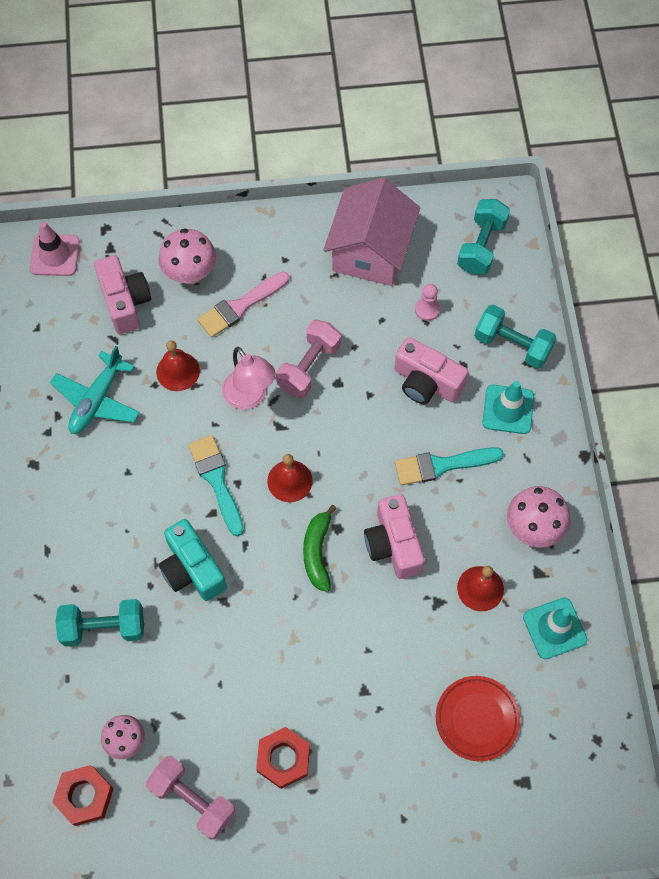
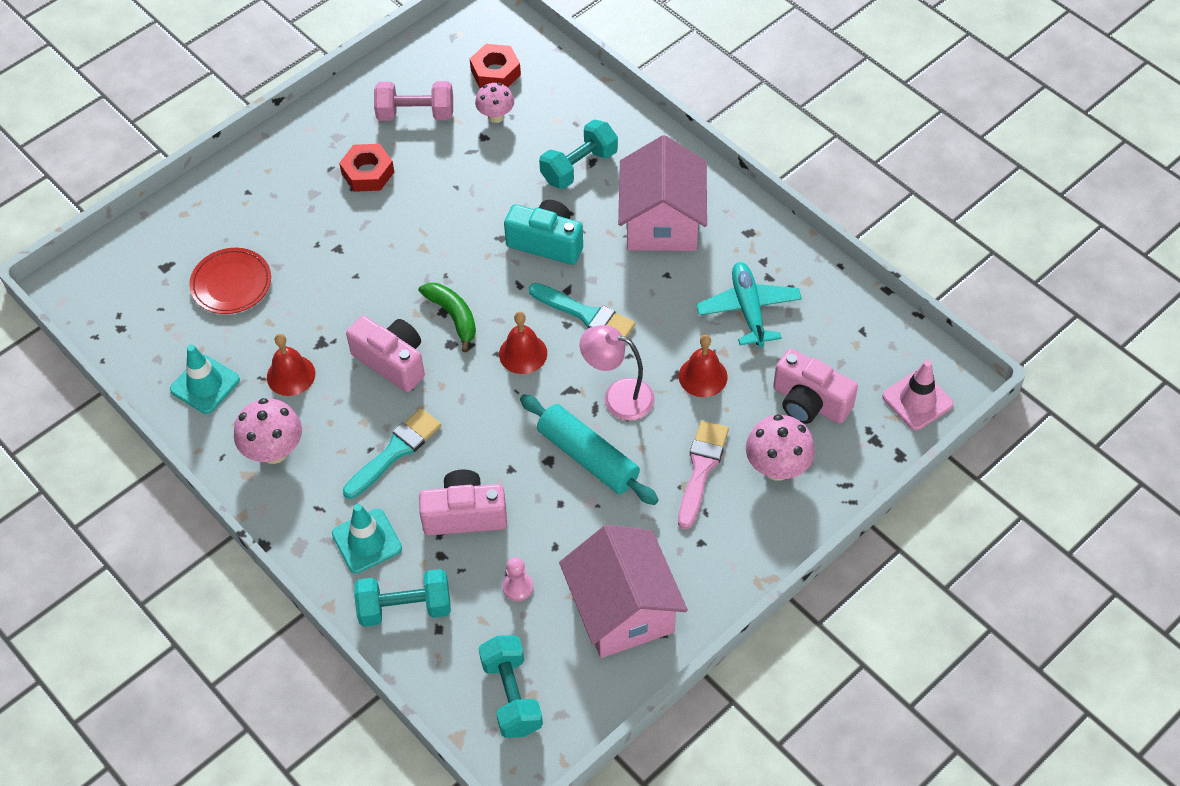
camera: 145 degrees right, 10 degrees down
pink dumbbell [276,319,341,398] -> turquoise rolling pin [520,394,659,505]
none -> pink house [618,135,707,251]

